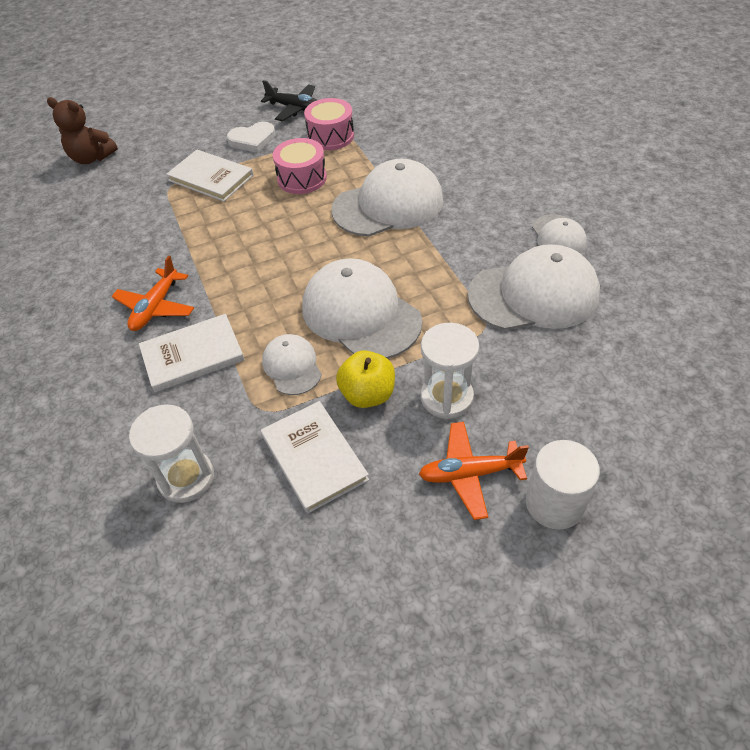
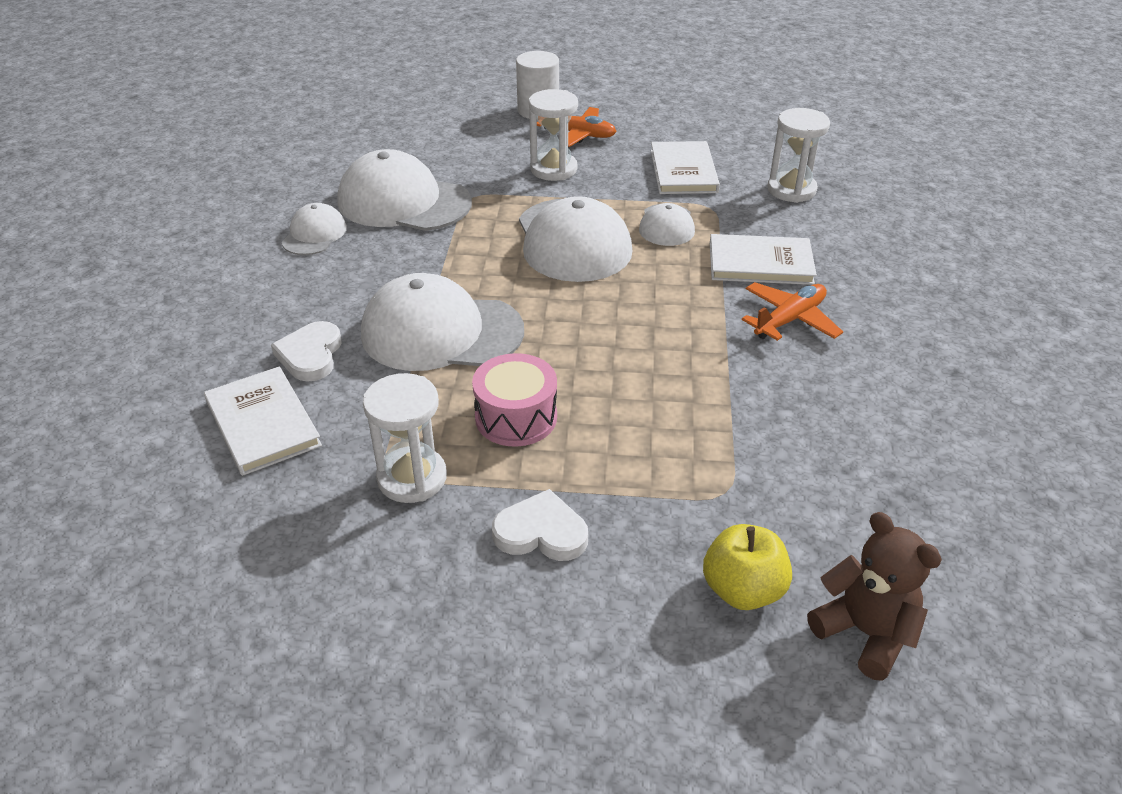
camera: 155 degrees left, 10 degrees down
white book [166,149,253,202] -> white book moved to [204,366,322,476]
black plane [261,80,317,121] -> none
pink drum [304,98,354,150] -> white hourglass [363,373,447,503]
yellow apple [336,350,395,408] -> yellow apple moved to [703,524,792,610]
none -> white heart [271,321,342,382]

